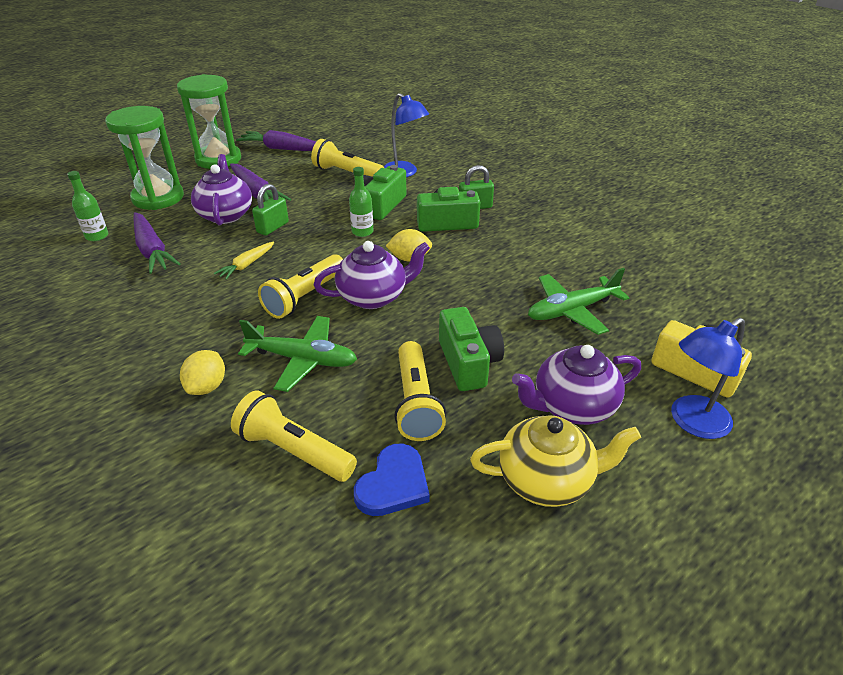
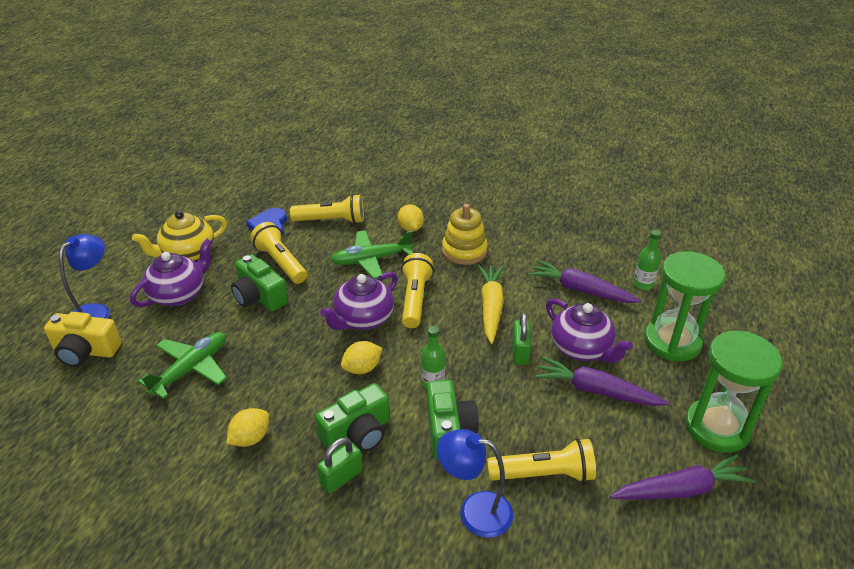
camera: 150 degrees right, 0 degrees up
yellow carrot [214,241,274,280] -> yellow carrot [478,265,504,344], size x1.69
none -> yellow lemon [226,408,269,447]
none -> yellow stacking toy [442,204,488,265]

